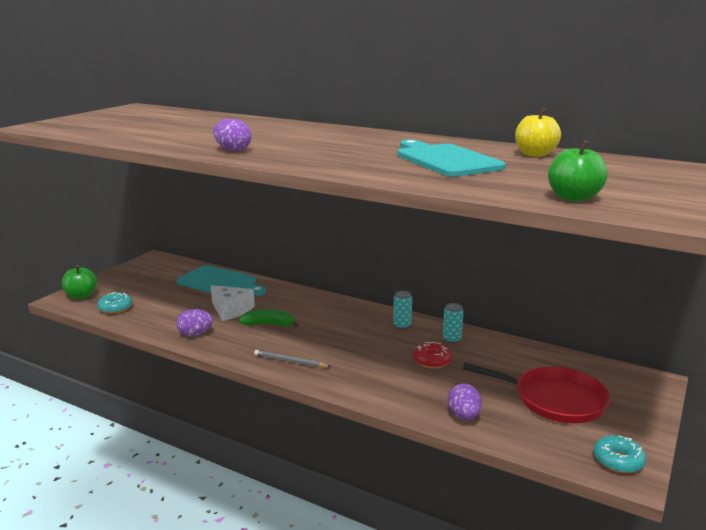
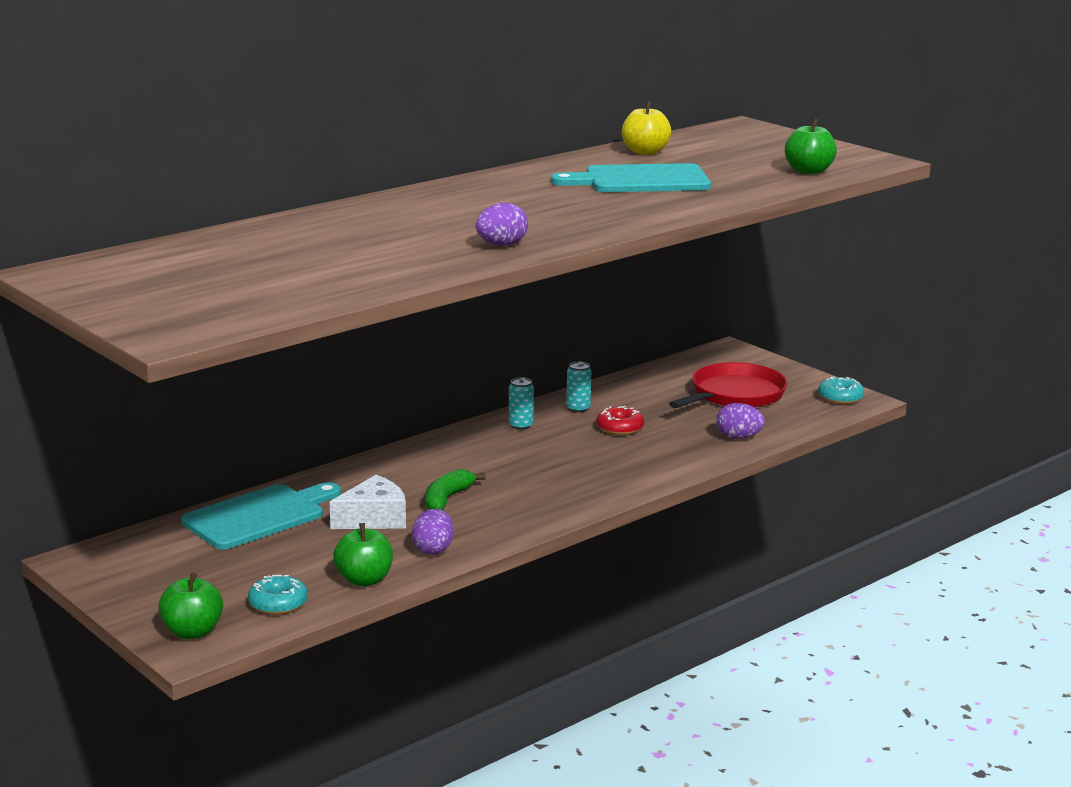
camera: 70 degrees left, 0 degrees up
grey pencil [254,350,331,368] -> none
none -> green apple [333,523,393,586]

